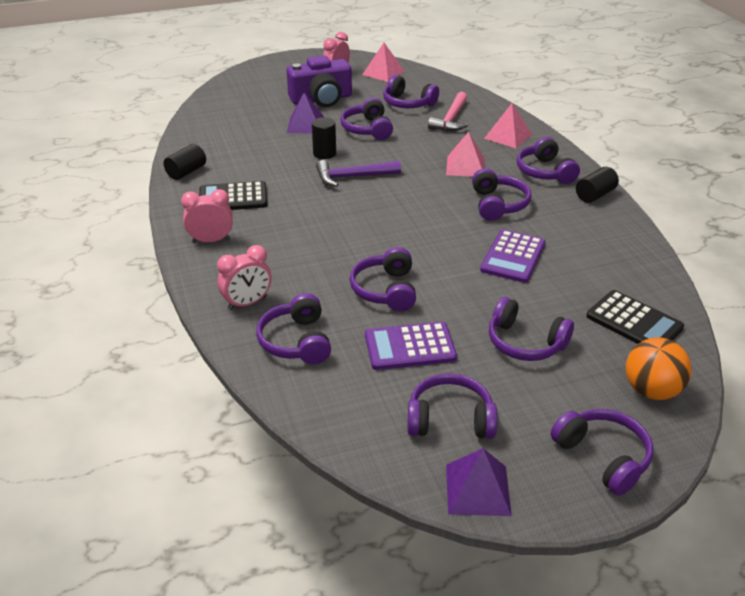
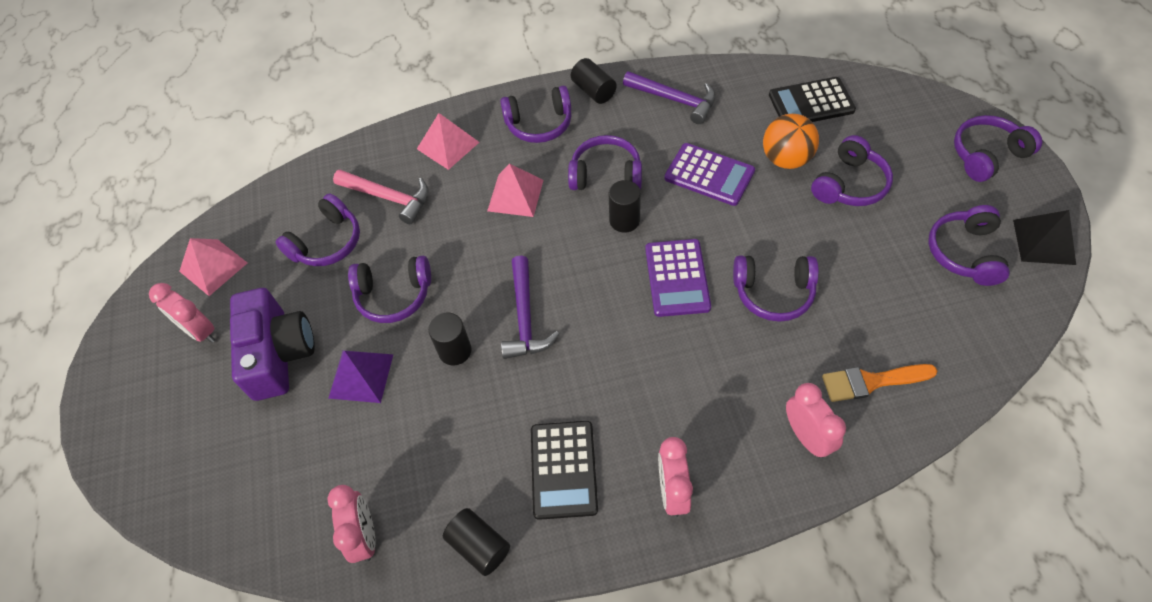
camera: 80 degrees left, 20 degrees up
purple headphones [256,293,331,364] -> orange brush [822,364,937,402]
purple calculator [365,322,457,370] -> purple calculator moved to [645,239,711,317]
purple pyramid [446,448,512,516] -> black pyramid [1013,210,1076,265]
black calculator [586,290,684,344] -> black calculator turned 150 degrees counterclockwise [769,77,856,122]
orange ball [626,337,692,400] -> orange ball moved to [763,114,819,169]
none -> pink clock [327,485,376,563]
none -> black cylinder [609,180,641,233]
none -> purple hammer [623,71,715,124]

